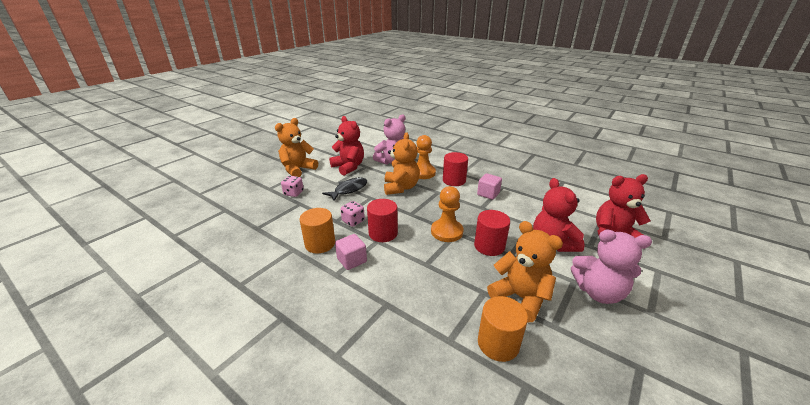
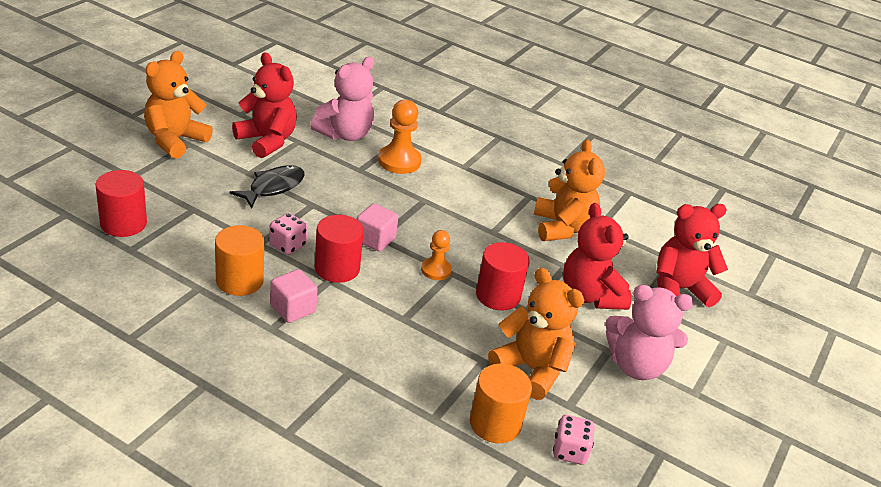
camera: 10 degrees left, 5 degrees up
pink dice [281,176,304,197] -> pink dice moved to [553,415,595,465]
orange teddy bear [384,132,420,195] -> orange teddy bear moved to [534,139,605,241]
orange pawn [431,186,464,242] -> orange pawn [421,230,452,280], size x0.61
red cylinder [443,152,468,186] -> red cylinder moved to [95,170,147,237]
pink cube [477,173,502,200] -> pink cube moved to [357,203,398,252]

